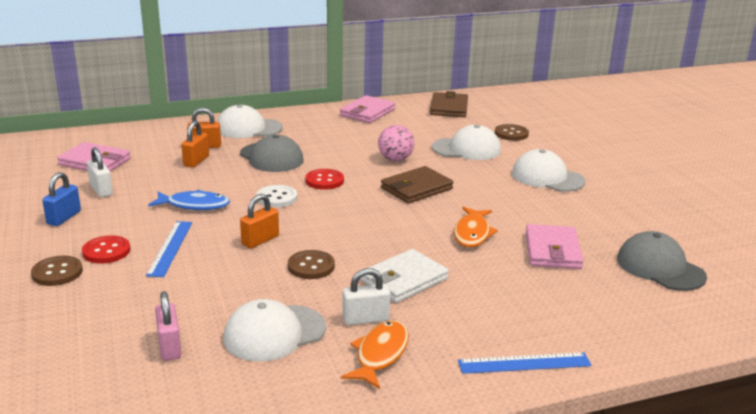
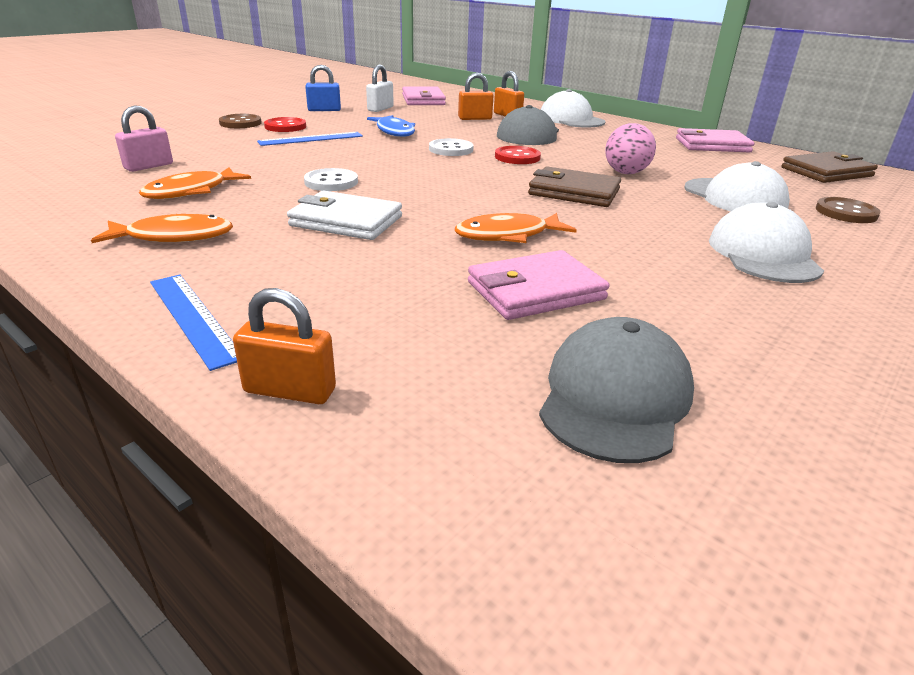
camera: 60 degrees right, 5 degrees up
white cap [223,299,326,362] -> orange fish [139,167,251,199]
orange padlock [240,194,279,248] -> orange padlock moved to [233,288,336,404]
brown button [288,250,335,279] -> white button [304,168,358,191]
white padlock [342,268,391,325] -> none

